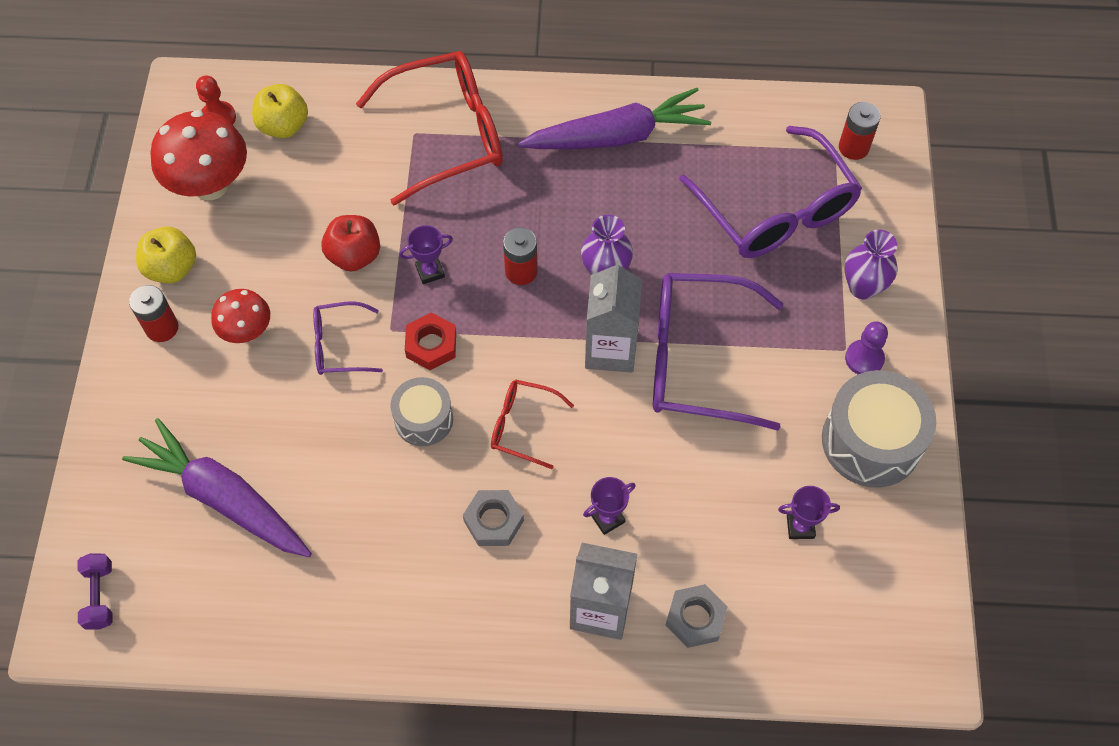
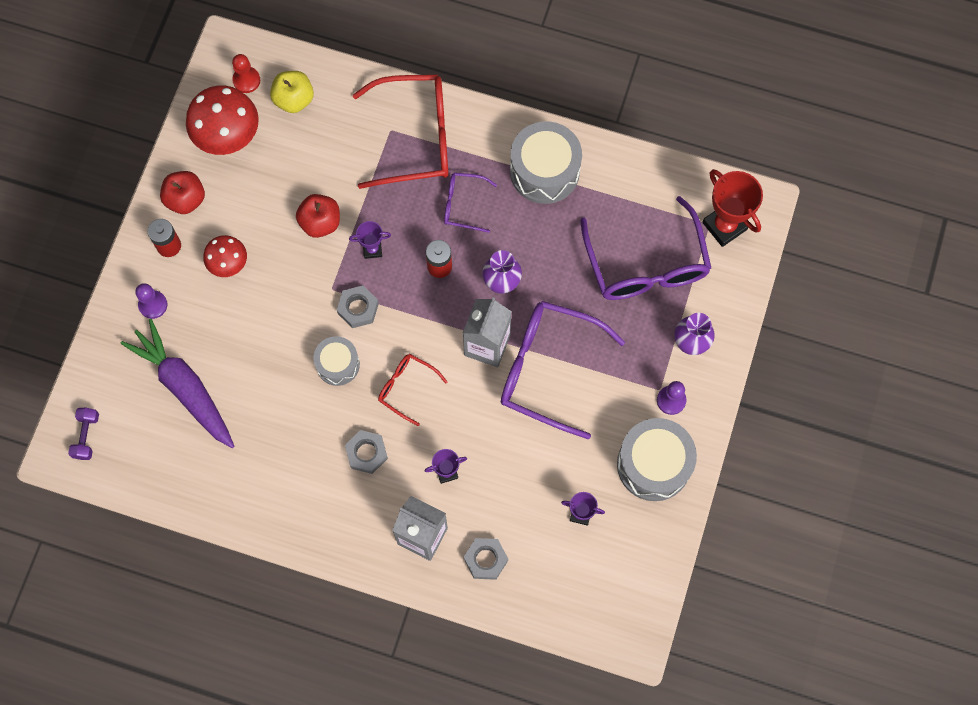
camera: 15 degrees right, 10 degrees up
yellow apple [136,227,196,283] -> red apple [160,171,205,214]
purple glasses [313,301,383,375] -> purple glasses moved to [444,173,497,233]
red nut [405,313,456,370] -> grey nut [337,285,379,328]
purple carrot [518,88,711,149] -> grey drum [510,121,582,204]
red battery [839,102,881,160] -> red trophy [702,169,763,247]
none -> purple pawn [135,283,167,319]

